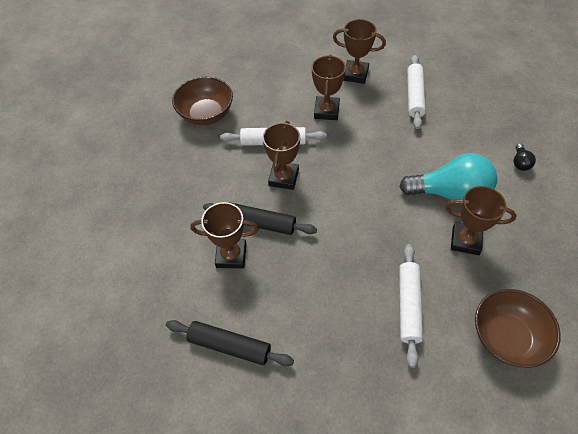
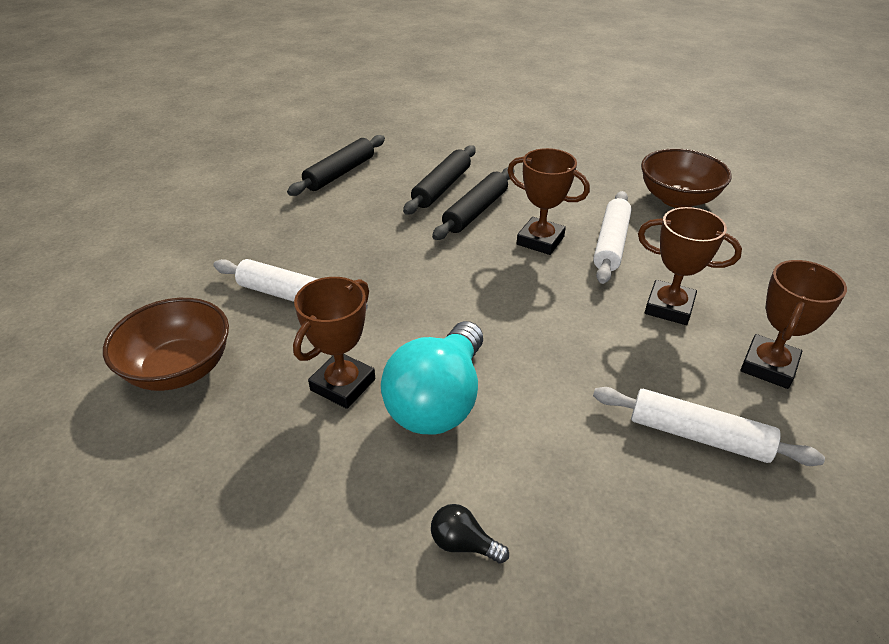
camera: 105 degrees right, 15 degrees down
brown trophy [190,202,259,268] -> black rolling pin [403,145,476,215]

